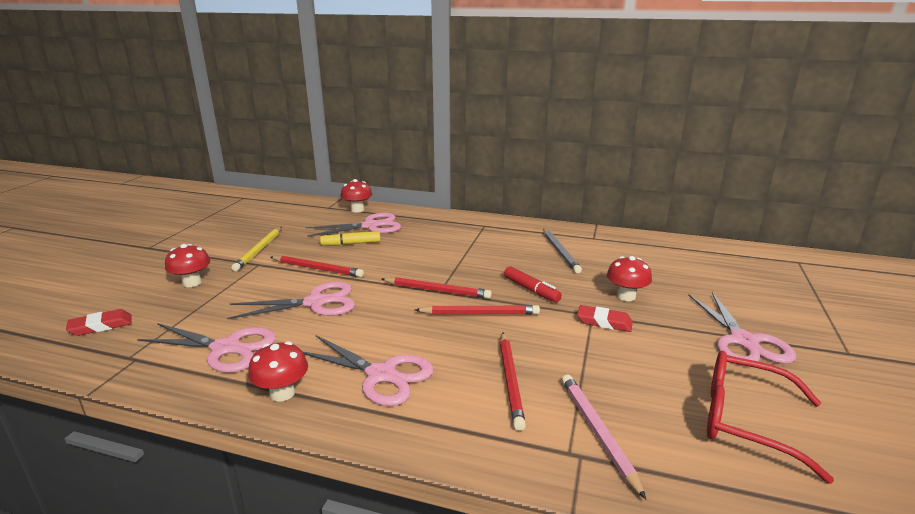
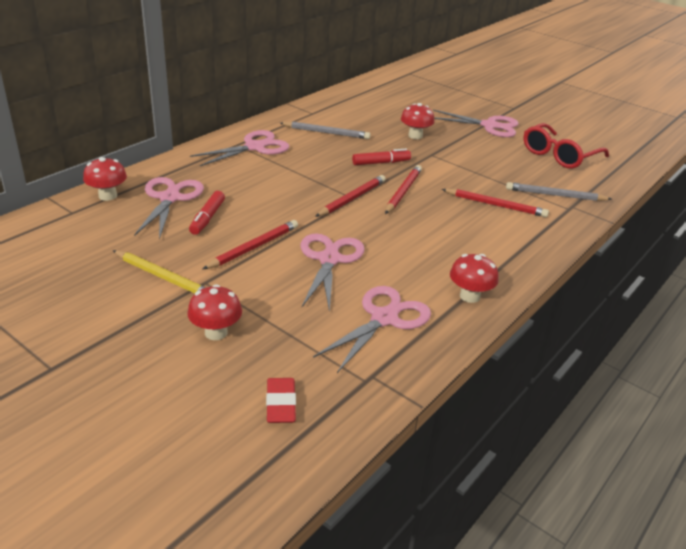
camera: 70 degrees left, 10 degrees up
pink scissors [302,335,434,406] -> pink scissors moved to [190,130,289,166]
yellow marker [320,231,381,245] -> red marker [189,191,225,235]
pink pencil [562,375,646,499] -> grey pencil [506,182,612,201]
red eraser [577,305,633,332] -> none

